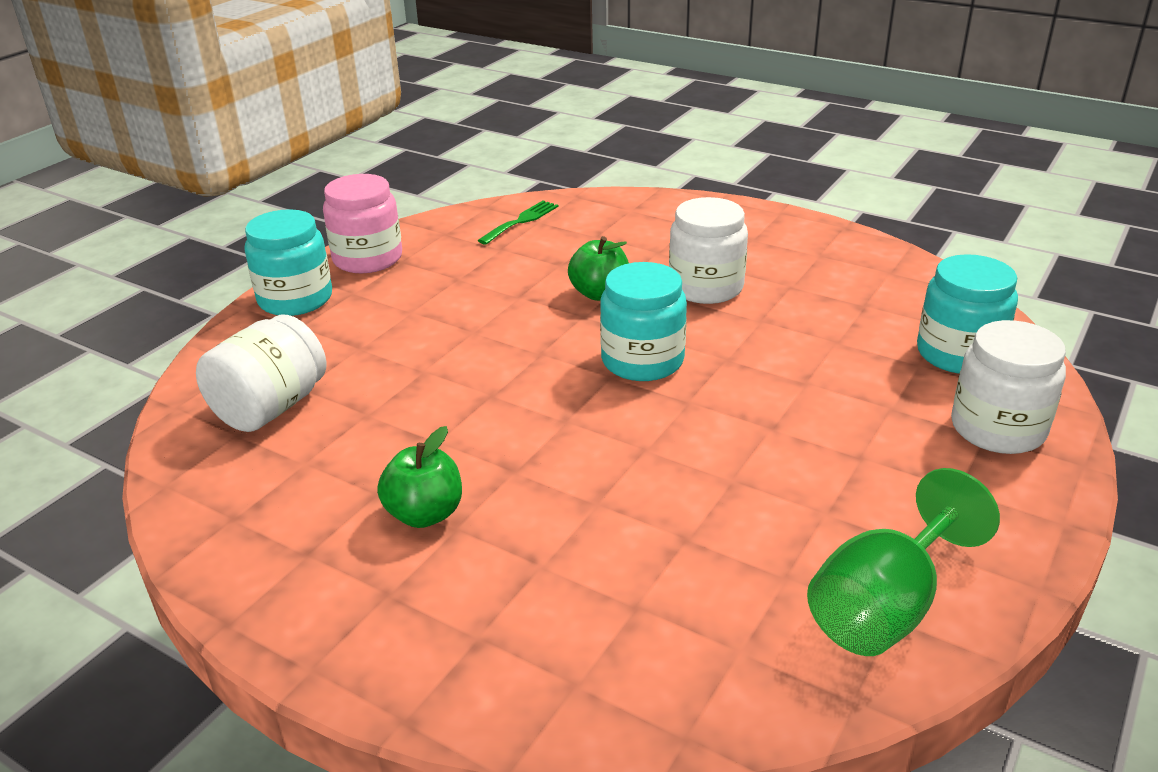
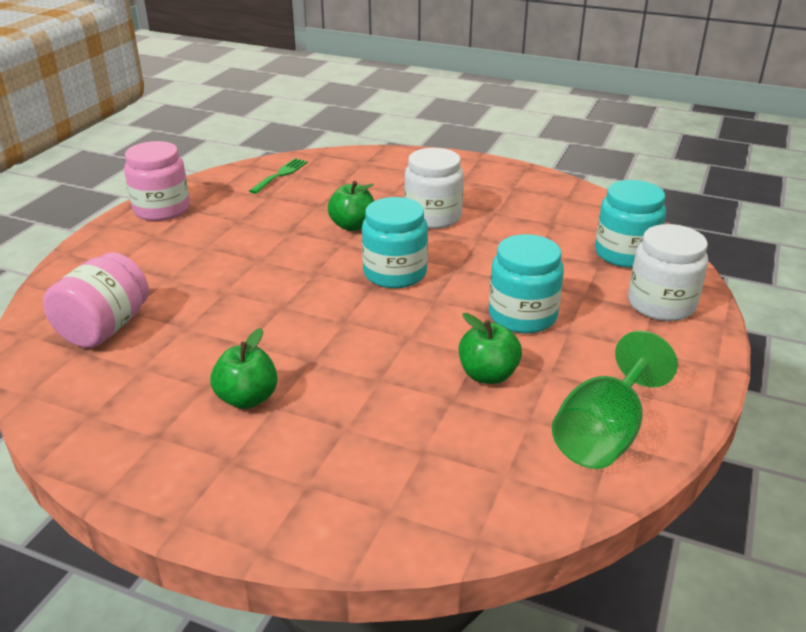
camera: 10 degrees left, 0 degrees up
white jar [196,315,327,432] -> pink jar [43,253,149,348]
turquoise jar [244,209,332,316] -> turquoise jar moved to [489,234,564,333]
none -> green apple [459,313,522,384]

